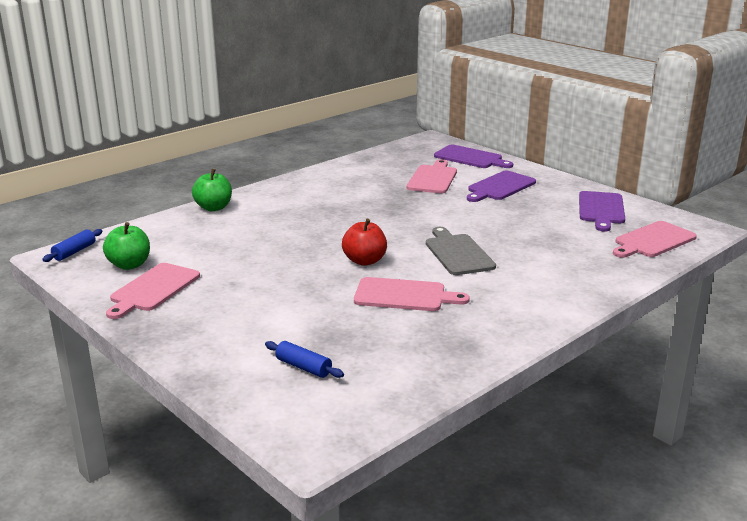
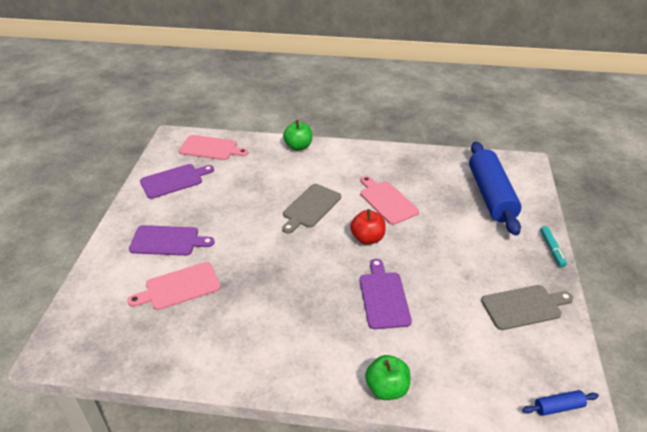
camera: 130 degrees left, 15 degrees up
green apple [103,222,150,270] -> green apple moved to [283,120,312,151]
pink cutting board [106,263,200,319] -> grey cutting board [481,285,573,330]
blue rolling pin [265,341,344,378] -> blue rolling pin [469,141,522,236], size x2.48
purple cutting board [434,145,513,168] -> purple cutting board moved to [360,259,412,329]
none -> turquoise marker [540,226,567,267]

